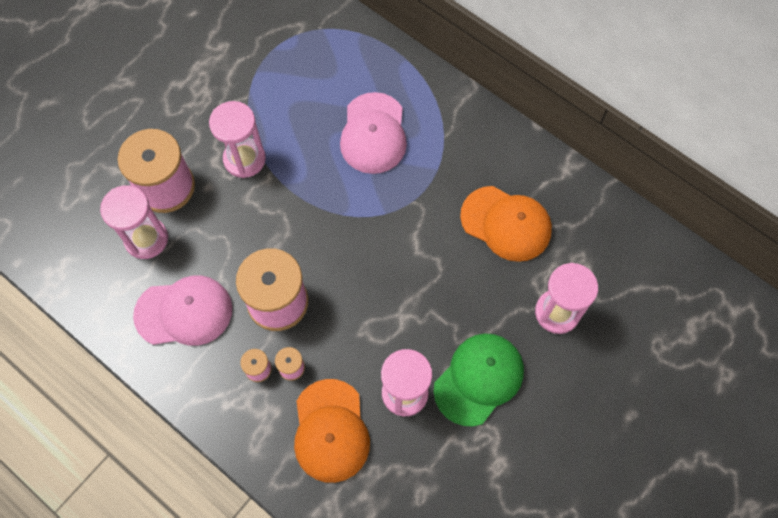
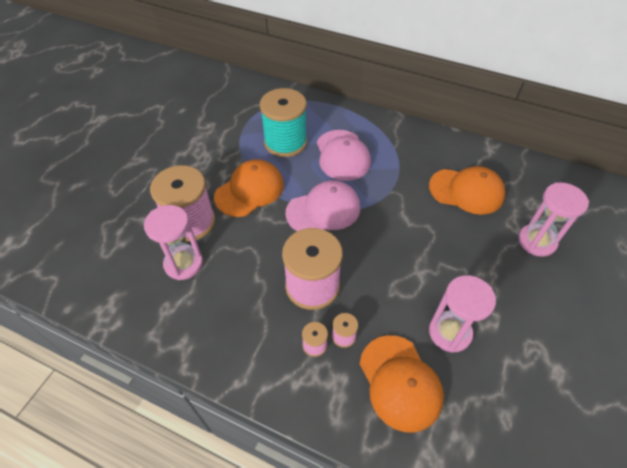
camera: 15 degrees left, 15 degrees down
pink cap [133,275,232,346] -> pink cap moved to [285,180,360,231]
pink hourglass [209,101,266,178] -> orange cap [214,159,284,217]
green cap [434,333,524,426] -> none
none -> turquoise spool [260,88,307,157]

